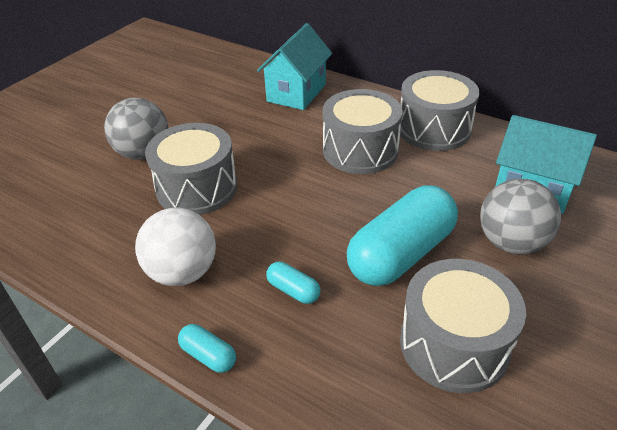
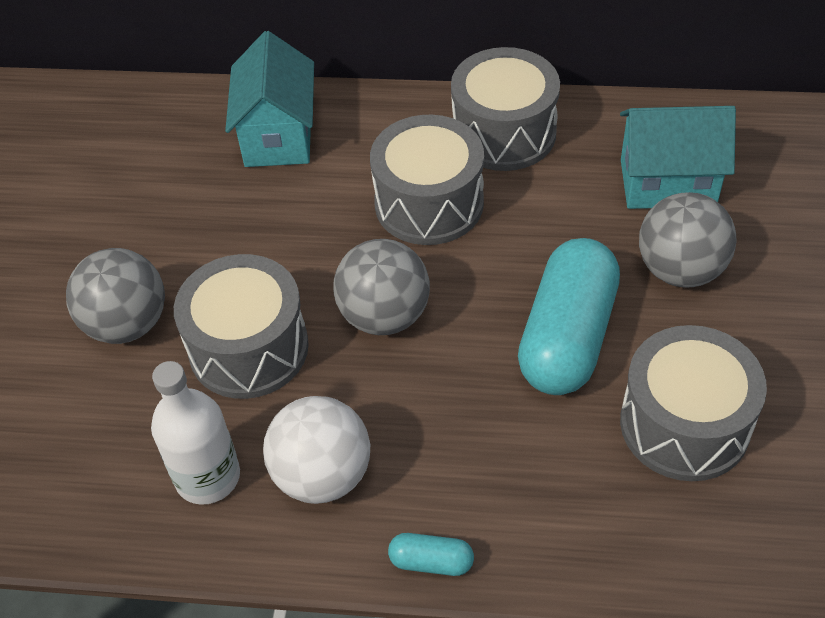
camera: 25 degrees left, 10 degrees up
turquoise capsule [266,262,321,304] -> none
none -> white bottle [151,361,240,505]
none -> grey ball [333,239,430,335]

